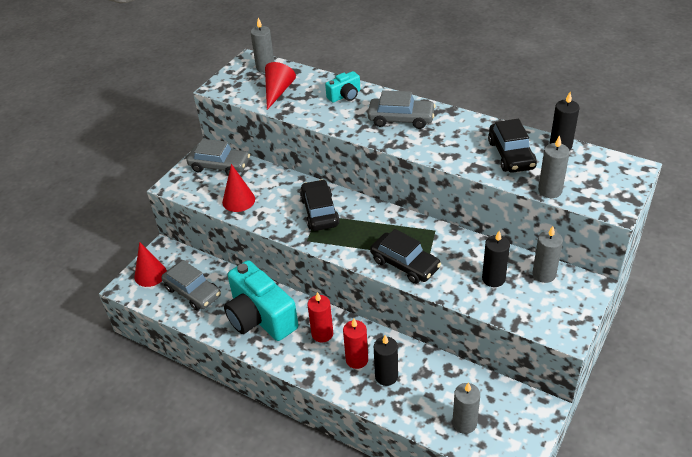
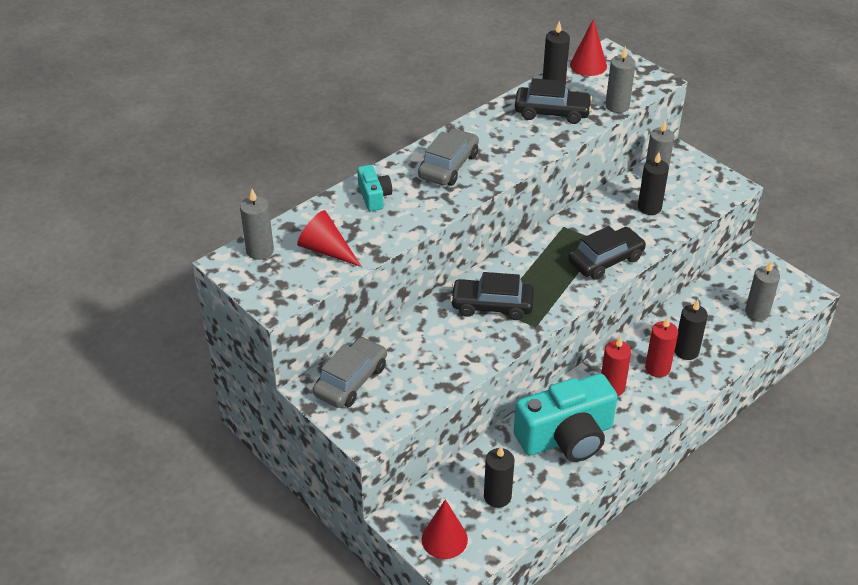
camera: 75 degrees left, 0 degrees up
grey car [161,260,221,310] -> black candle [484,446,515,508]
red cone [222,164,255,212] -> red cone moved to [570,19,607,76]

